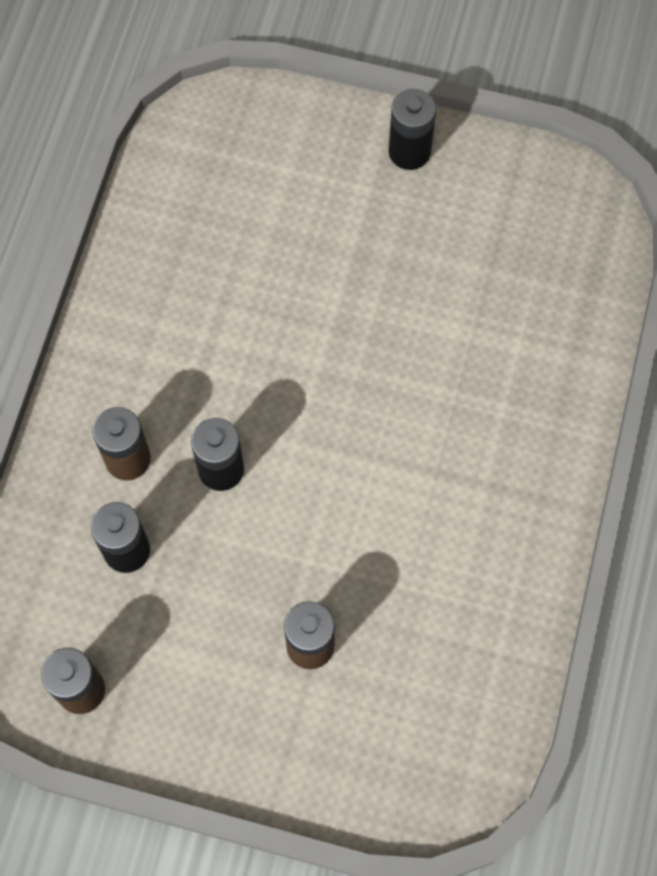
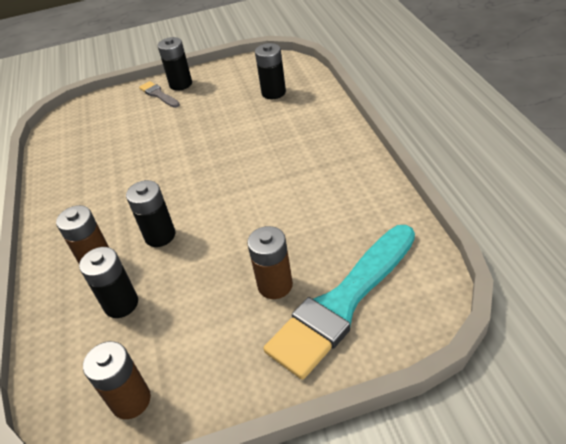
camera: 25 degrees left, 25 degrees down
none -> grey brush [139,81,180,108]
none -> black battery [255,43,286,99]
none -> turquoise brush [264,225,415,380]

